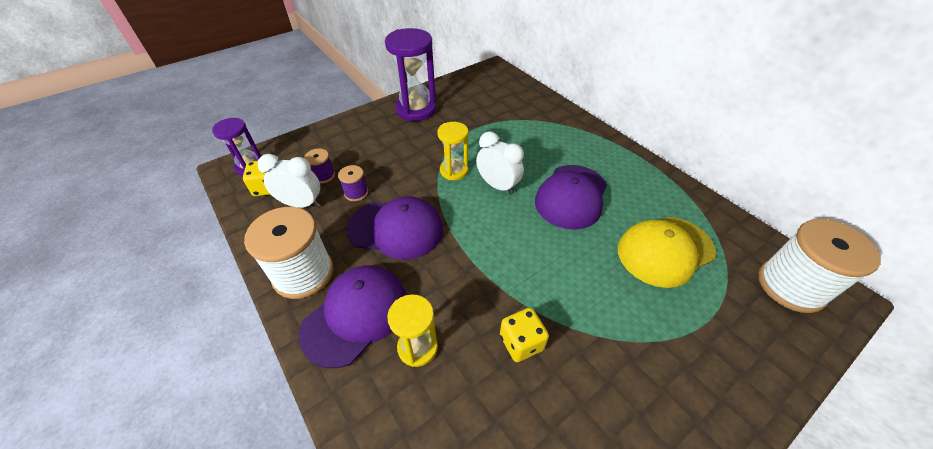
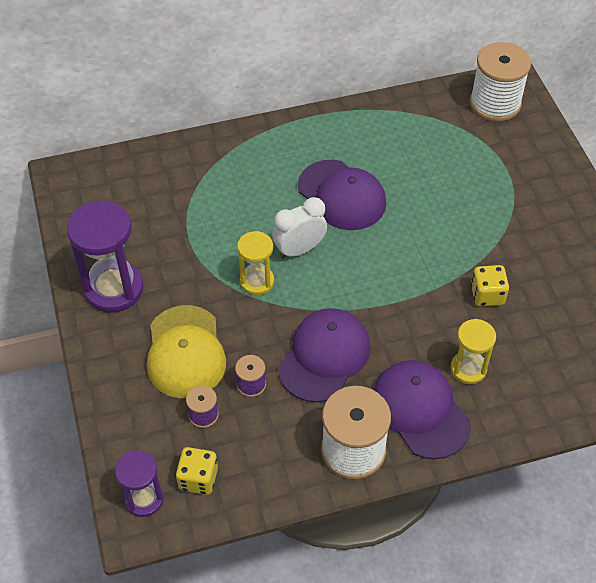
camera: 70 degrees left, 5 degrees up
white clock [257,154,320,208] -> none
yellow cap [618,217,716,288] -> yellow cap moved to [147,305,226,398]

